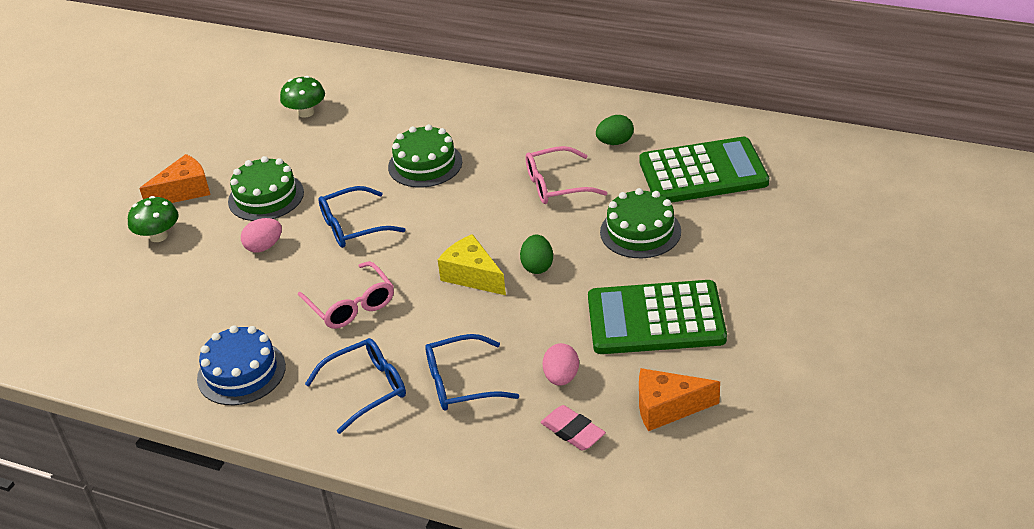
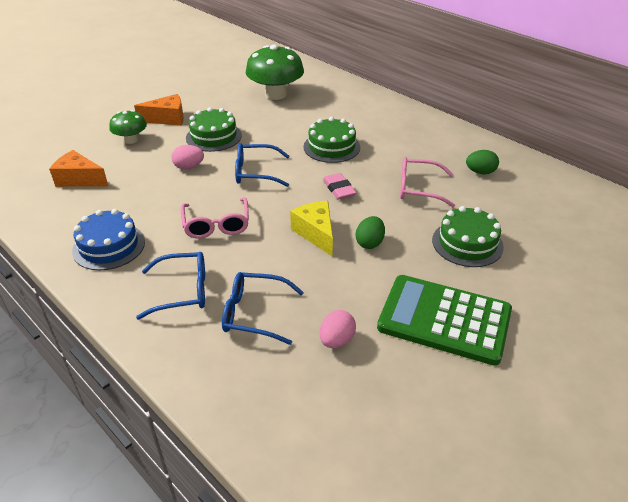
camera: 20 degrees right, 0 degrees up
green mushroom [280,76,325,118] -> green mushroom [246,45,304,100], size x1.79
pink eraser [541,405,606,451] -> pink eraser moved to [323,173,356,199]
green calculator [639,137,769,203] -> none
orange cheese [639,368,720,431] -> orange cheese moved to [49,150,108,187]

